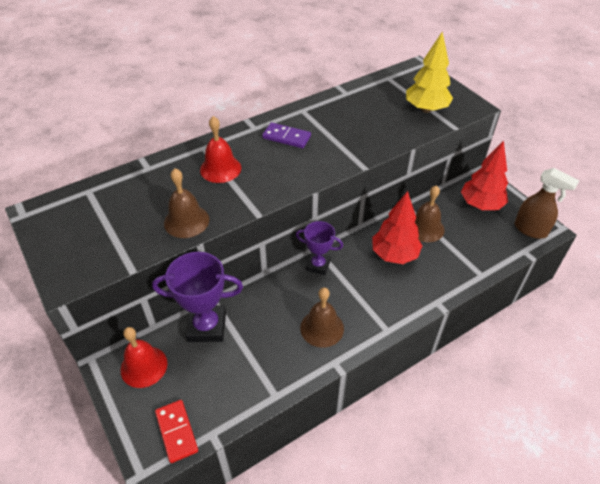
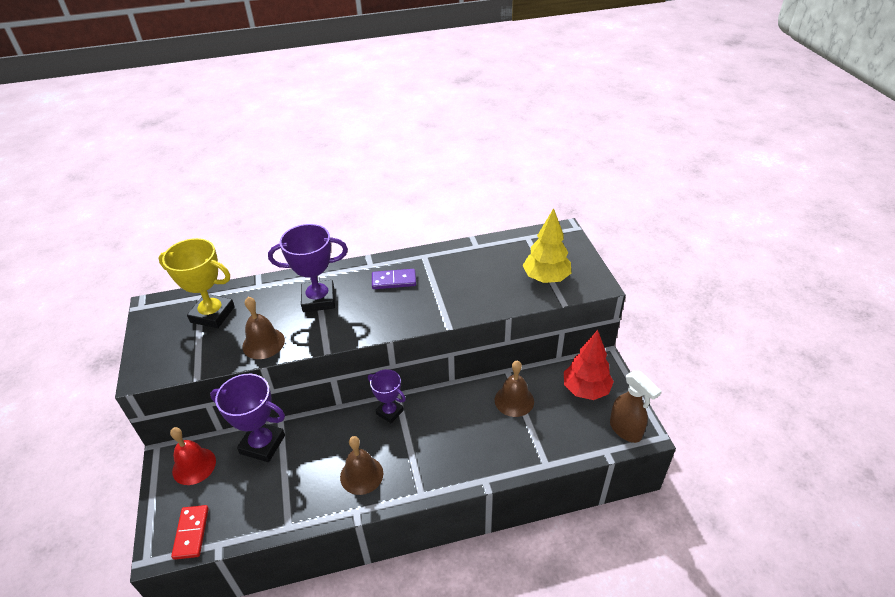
camera: 20 degrees right, 5 degrees down
red bell [200,116,241,183] -> purple trophy [268,224,348,312]
purple domino [262,123,311,148] -> purple domino turned 45 degrees counterclockwise [372,269,416,289]
red tree [372,191,422,264] -> none
none -> yellow trophy [158,238,235,328]

